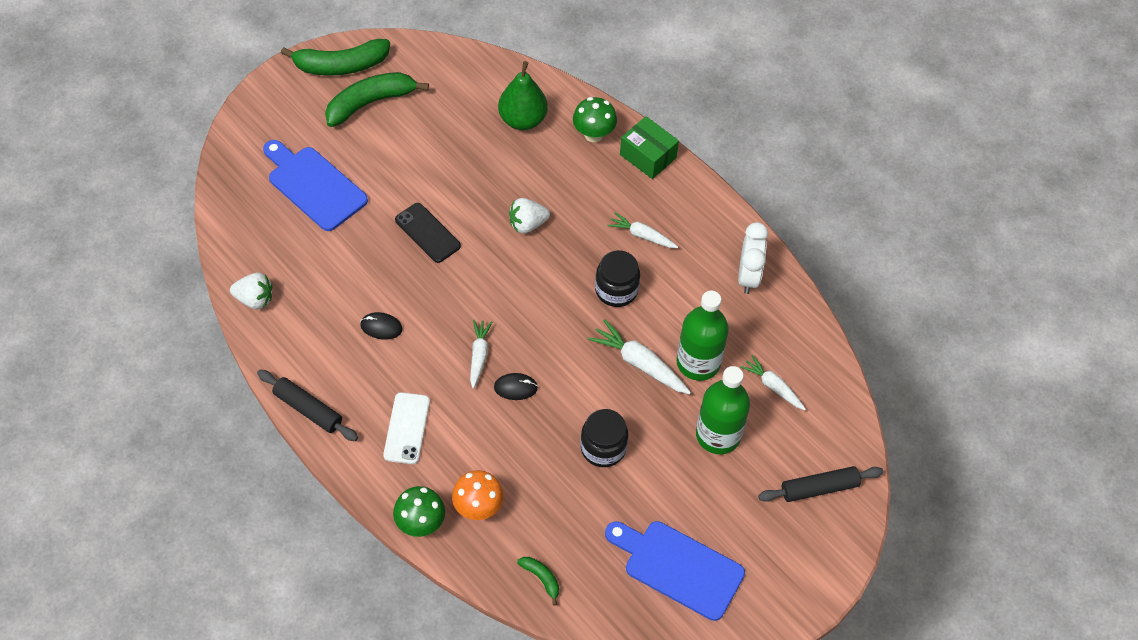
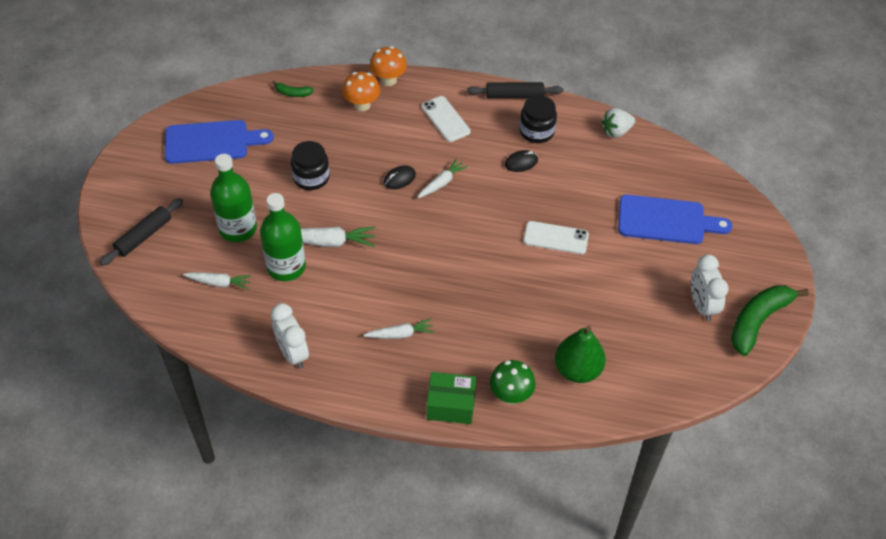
camera: 145 degrees right, 5 degrees down
green banana [325,72,429,127] -> white clock [691,255,728,321]
green mushroom [393,486,445,537] -> orange mushroom [370,46,407,86]
black phone [395,203,461,263] -> white phone [523,221,589,254]
white carrot [470,320,492,388] -> white carrot turned 105 degrees counterclockwise [417,159,468,198]
white strawberry [509,198,550,234] -> none
black jar [595,250,640,307] -> black jar moved to [520,95,557,143]

